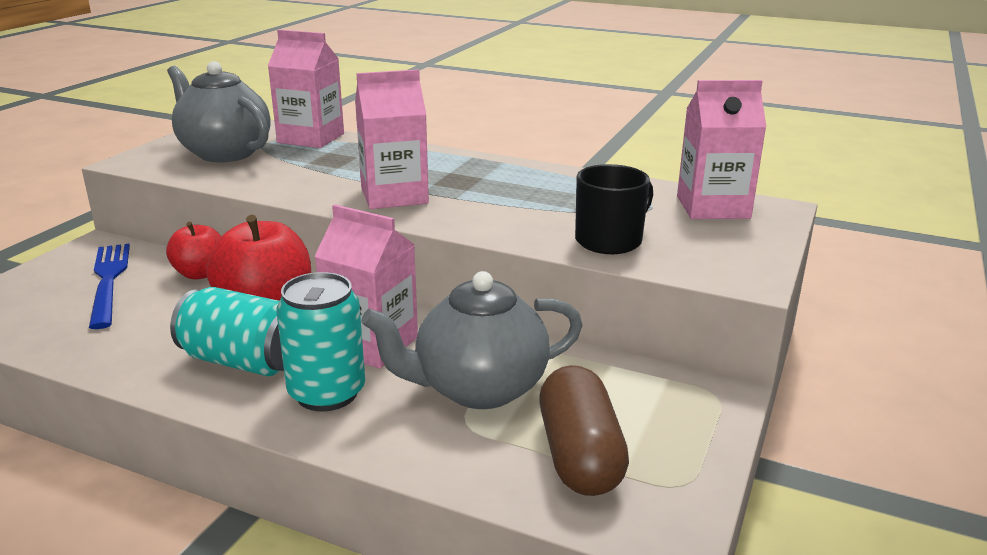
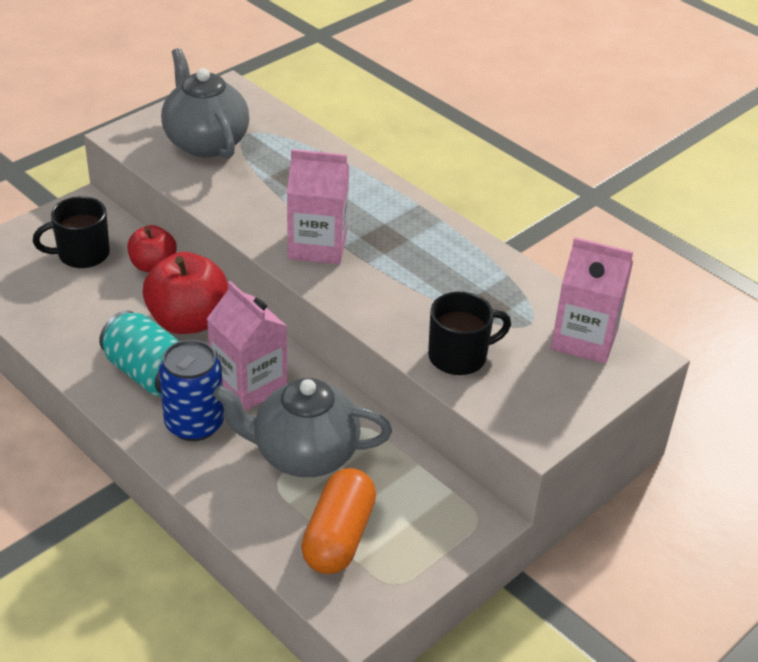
camera: 20 degrees right, 15 degrees up
blue fork [89,244,130,329] -> black mug [33,196,110,268]
pink carton [268,30,344,148] -> none
turquoise can [276,272,365,411] -> blue can [159,340,224,441]
brown capsule [539,365,629,496] -> orange capsule [301,468,376,574]

